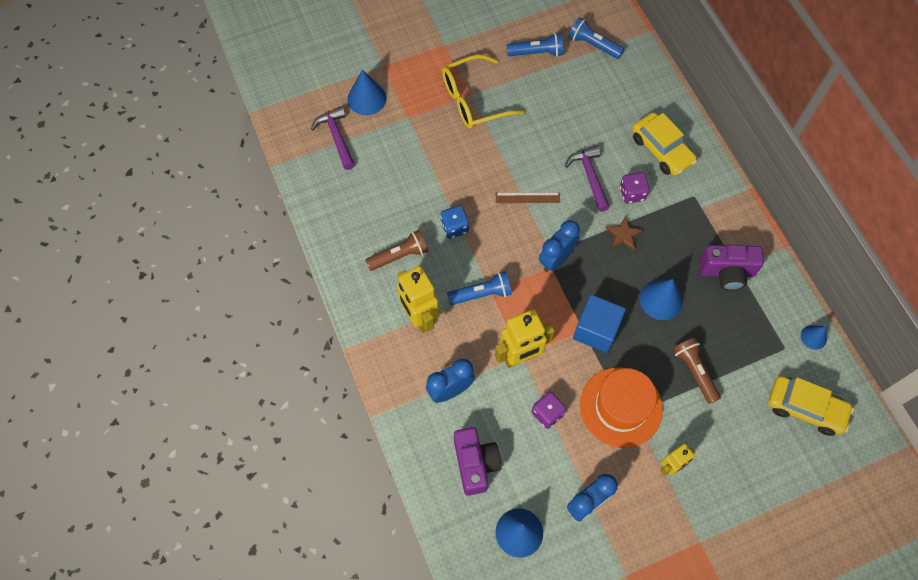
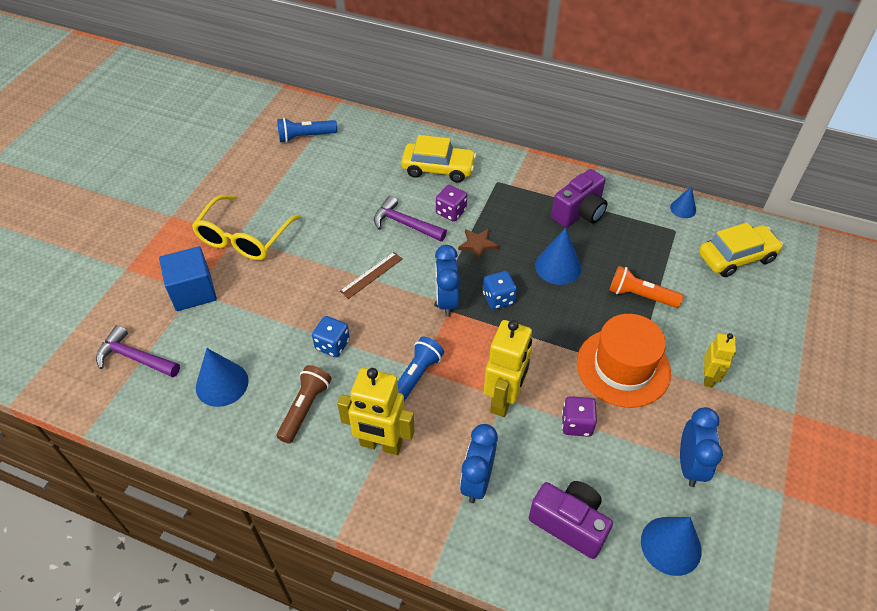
camera: 45 degrees left, 15 degrees down
blue cone [347,69,387,115] -> blue cone moved to [196,348,249,407]
blue flashlight [507,33,563,57] -> none
blue cube [573,295,626,353] -> blue cube moved to [159,246,217,311]
brown flashlight [673,338,721,404] -> orange flashlight [609,266,684,308]
none -> blue dice [483,271,517,310]

